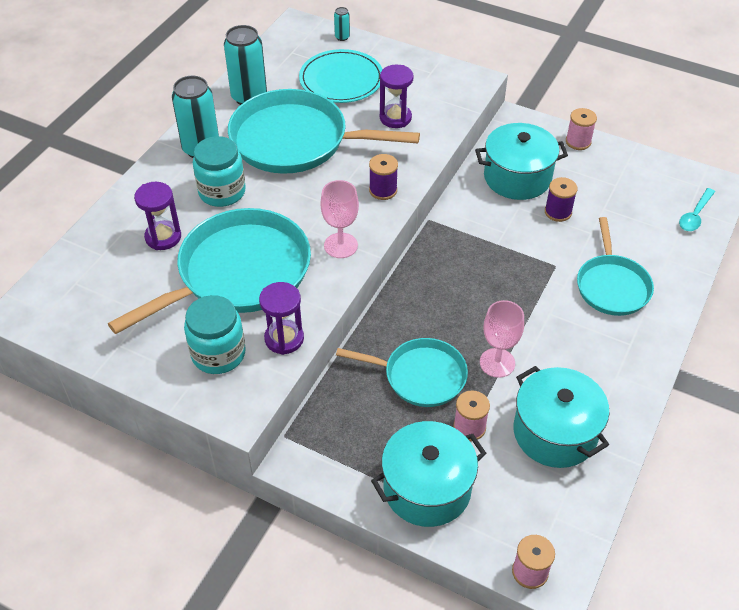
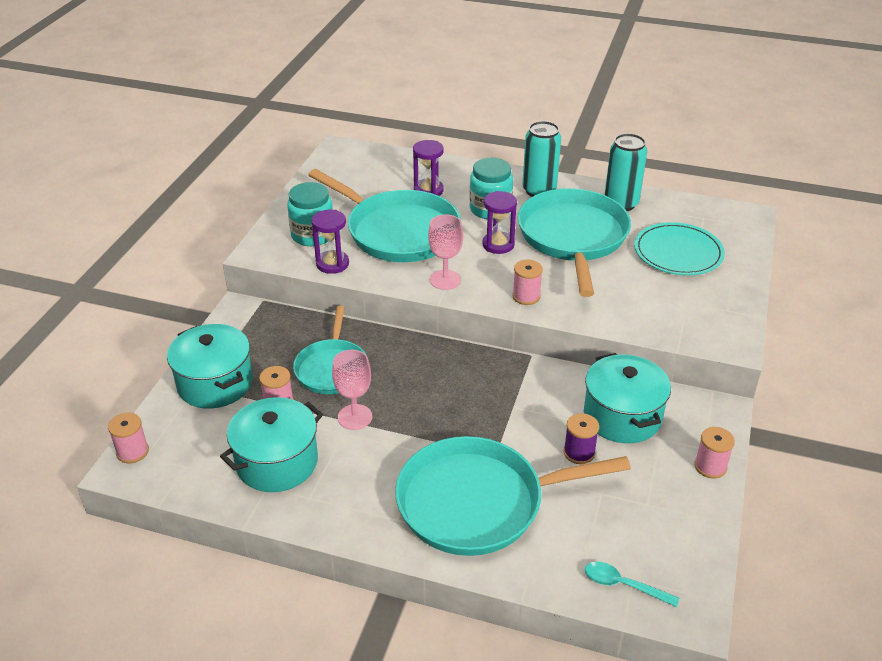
camera: 80 degrees right, 10 degrees down
turquoise can [334,7,350,41] -> none
purple spool [369,154,398,200] -> pink spool [512,259,543,305]
purple hourglass [380,65,414,128] -> purple hourglass moved to [482,191,517,254]
turquoise pan [577,217,654,316] -> turquoise pan [395,436,631,556], size x1.68

